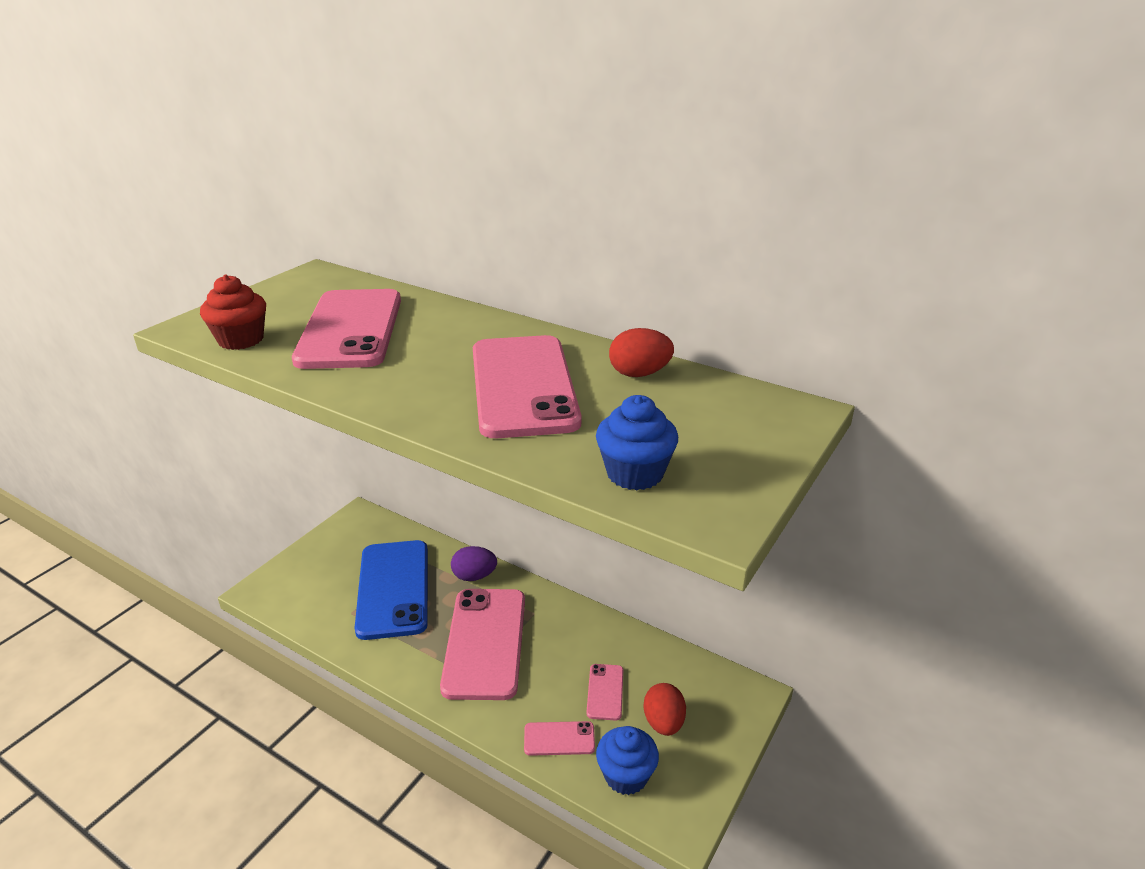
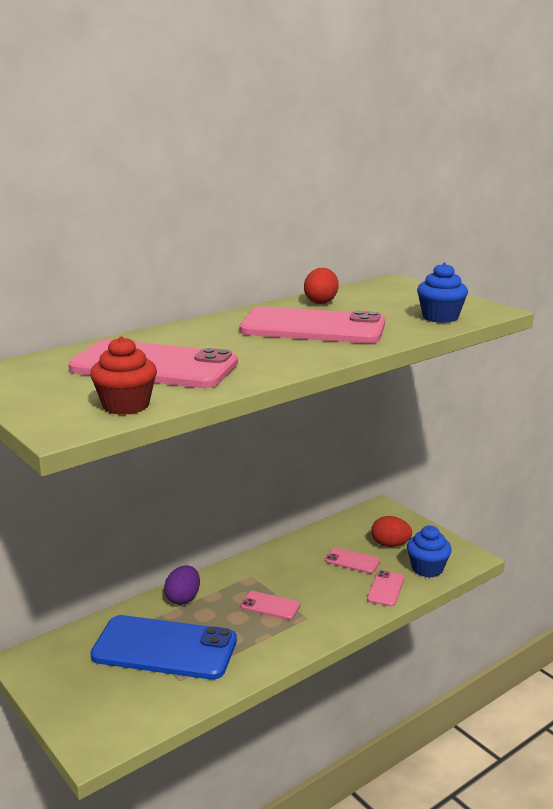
camera: 70 degrees left, 10 degrees down
pink phone [440,589,525,700] -> pink phone [240,591,300,620], size x0.44

